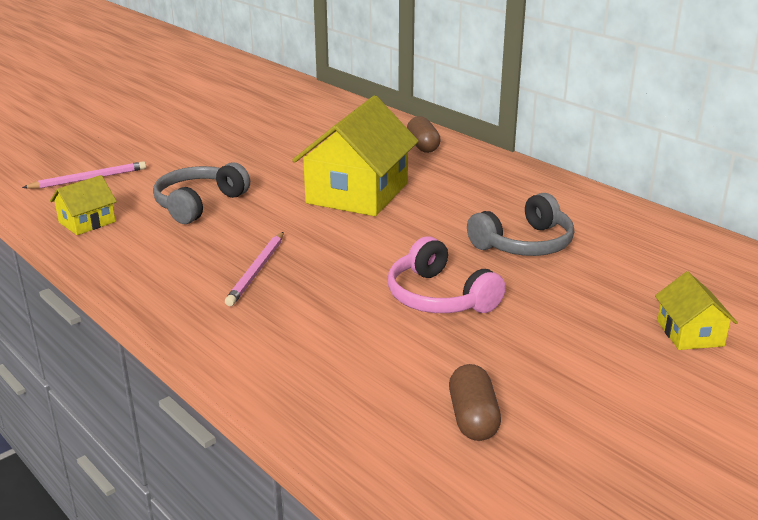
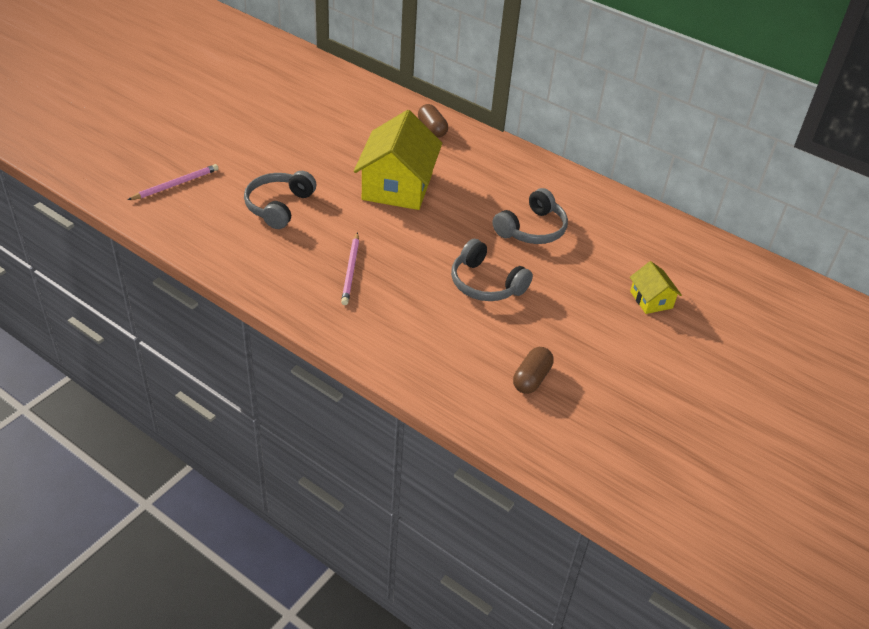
camera: 15 degrees left, 15 degrees up
yellow house [50,175,117,235] -> none
pink headphones [388,236,506,313] -> grey headphones [451,239,533,301]
brown capsule [449,364,501,441] -> brown capsule turned 45 degrees clockwise [513,347,554,394]

